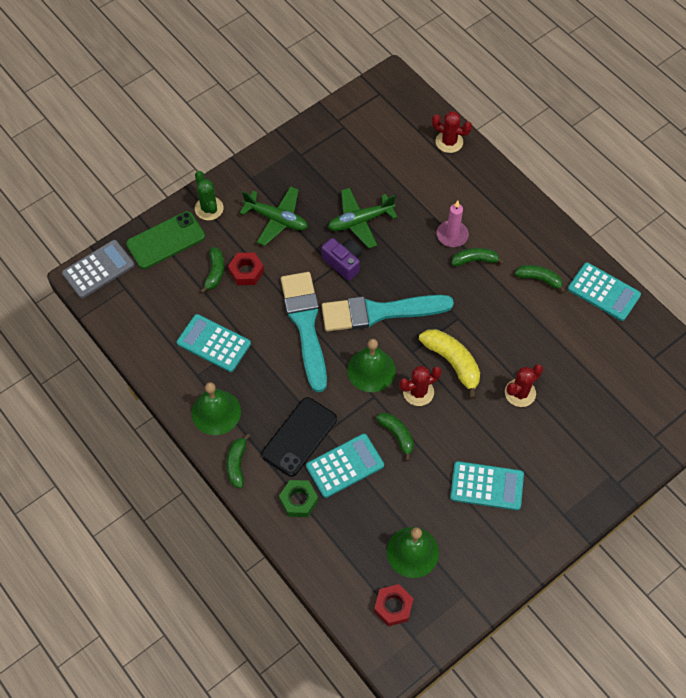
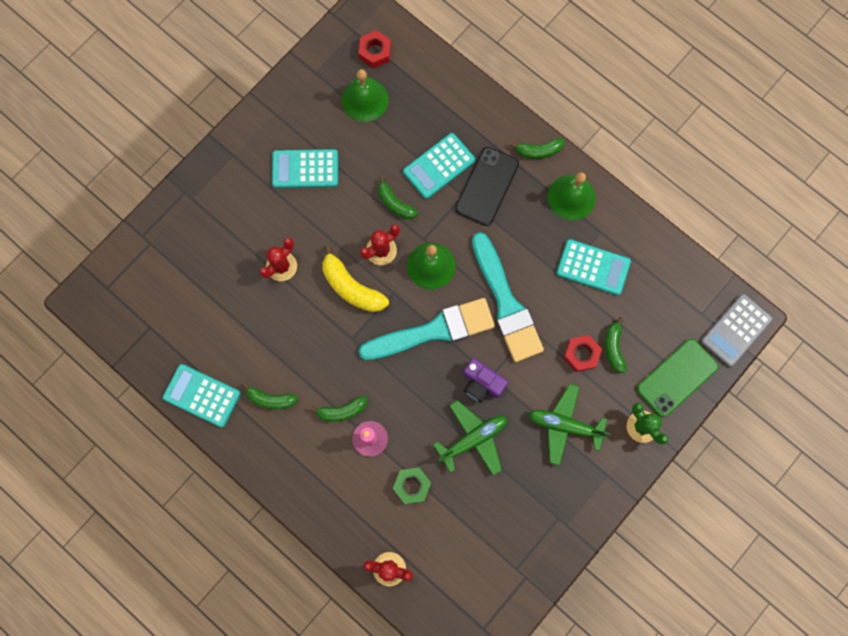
camera: 170 degrees right, 15 degrees up
green banana [226,433,250,488] -> green banana turned 90 degrees clockwise [510,138,564,159]
green nut [279,480,318,517] -> green nut moved to [393,467,431,504]

